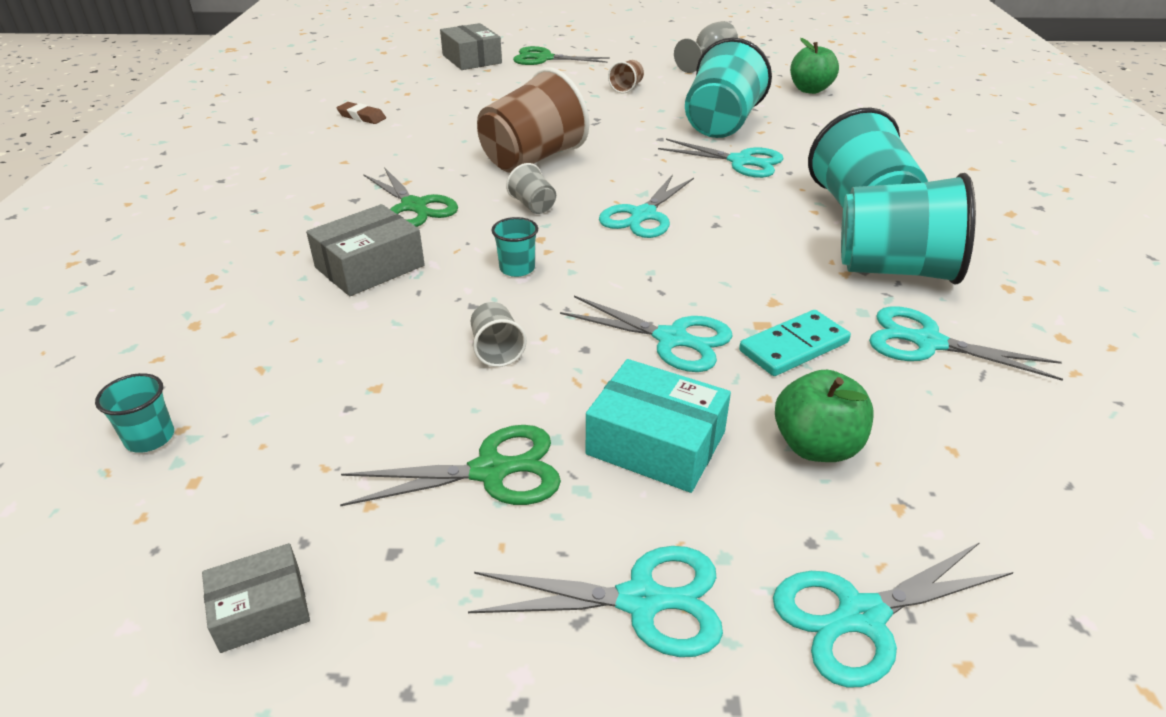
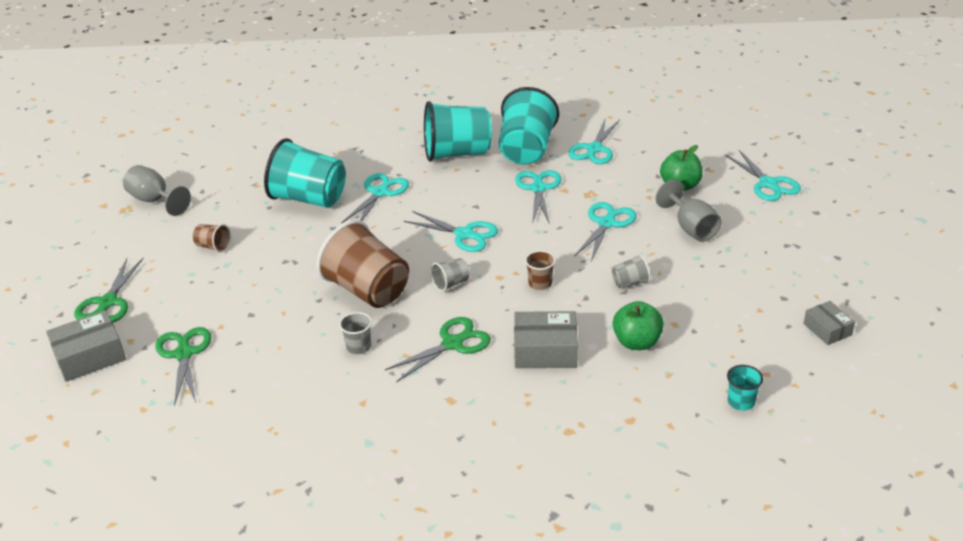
camera: 90 degrees left, 0 degrees up
grey box [306,204,425,296] -> grey box turned 45 degrees counterclockwise [514,311,578,368]
brown eraser [336,102,386,124] -> none
green scissors [340,425,561,506] -> green scissors moved to [155,327,212,406]
turquoise scissors [468,546,723,657] -> turquoise scissors moved to [515,170,562,224]
turquoise cup [491,217,538,277] -> brown cup [525,250,556,290]
turquoise box [586,359,731,493] -> grey goblet [656,179,722,242]
turquoise domino [739,310,851,376] -> none
green apple [790,38,839,94] -> green apple moved to [613,301,664,350]
none -> grey cup [339,312,372,354]

